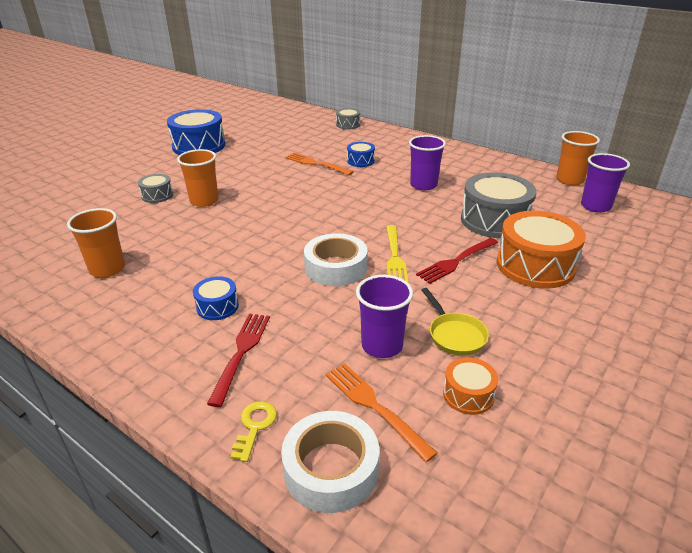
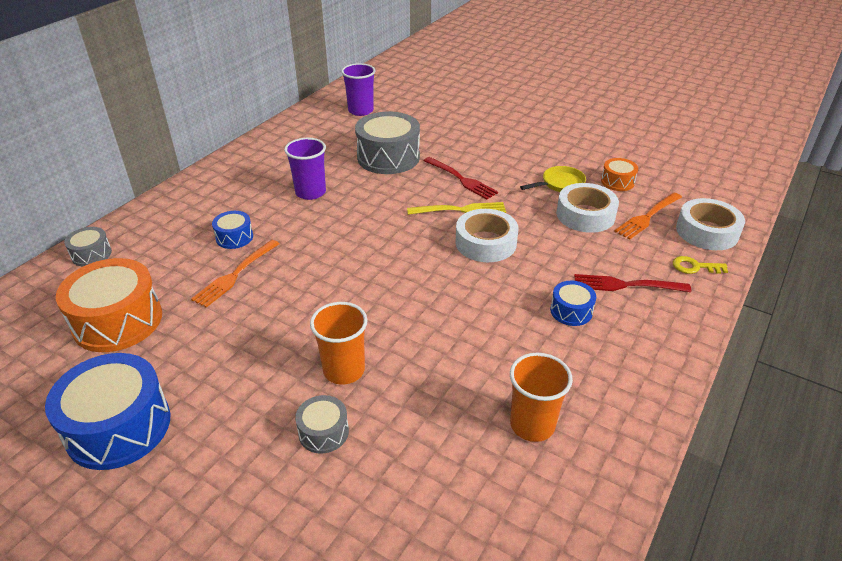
camera: 95 degrees left, 5 degrees up
purple cup [356,275,413,358] -> white tape [556,183,619,233]
orange drum [497,211,586,289] -> orange drum moved to [56,258,162,352]
orange cup [556,131,600,186] -> none

